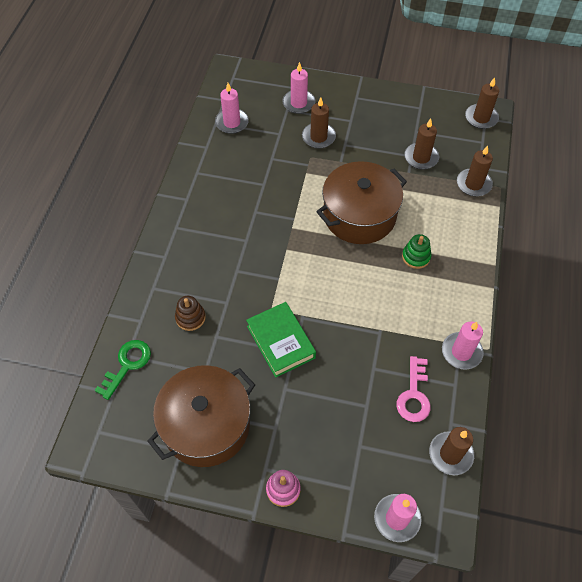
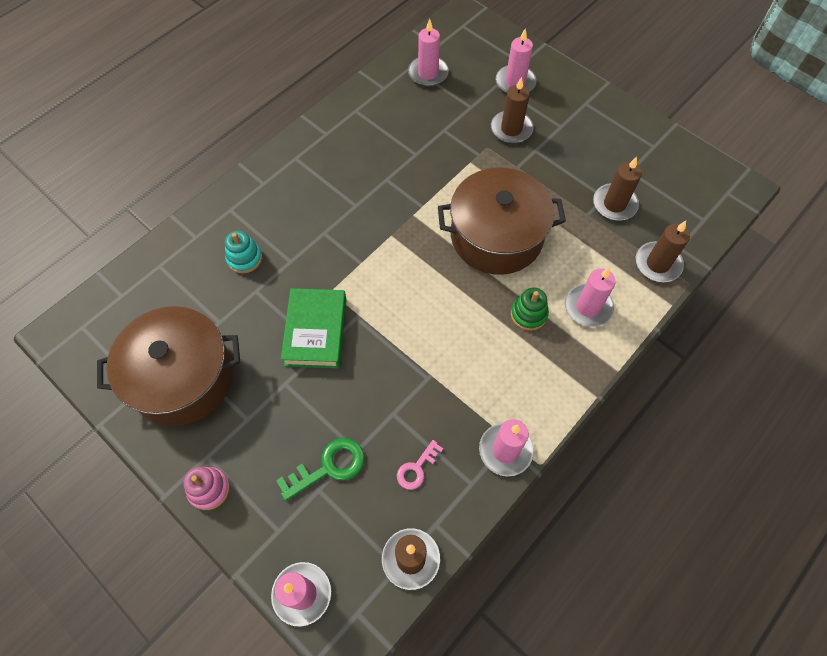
camera: 30 degrees right, 5 degrees up
green key [94,340,151,400] -> green key moved to [276,438,364,501]
brown stacking toy [175,296,206,331] -> turquoise stacking toy [225,231,262,274]
pink key [396,356,431,422] -> pink key [397,440,443,490], size x0.63
brown candle [465,77,499,129] -> none
none -> pink candle [565,268,616,327]

